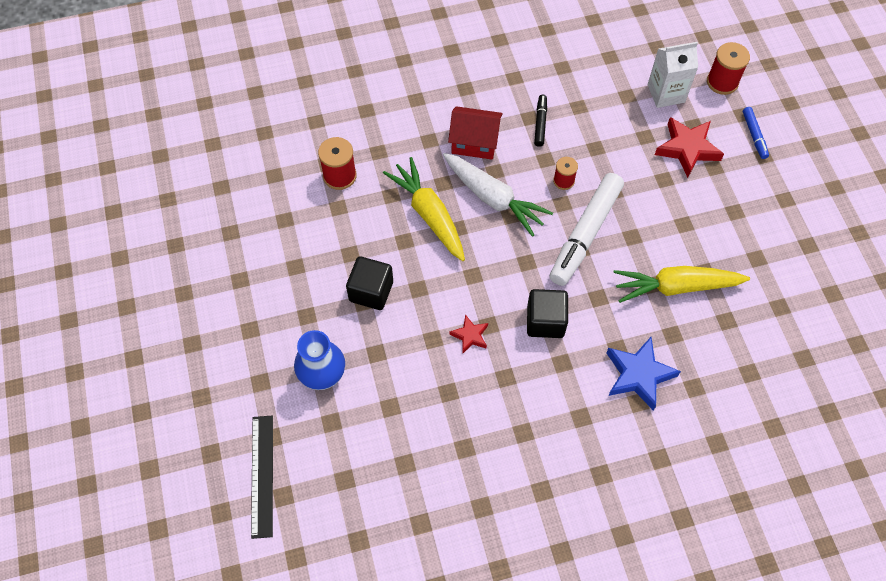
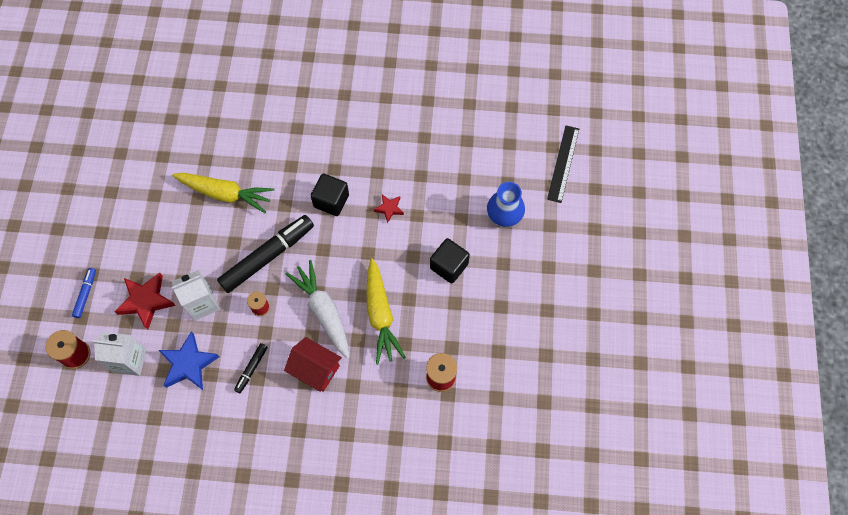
camera: 160 degrees left, 5 degrees up
white marker [550,173,624,286] -> black marker [217,215,314,293]
blue star [607,337,681,410] -> blue star moved to [159,331,219,390]
none -> white carton [172,270,220,321]

